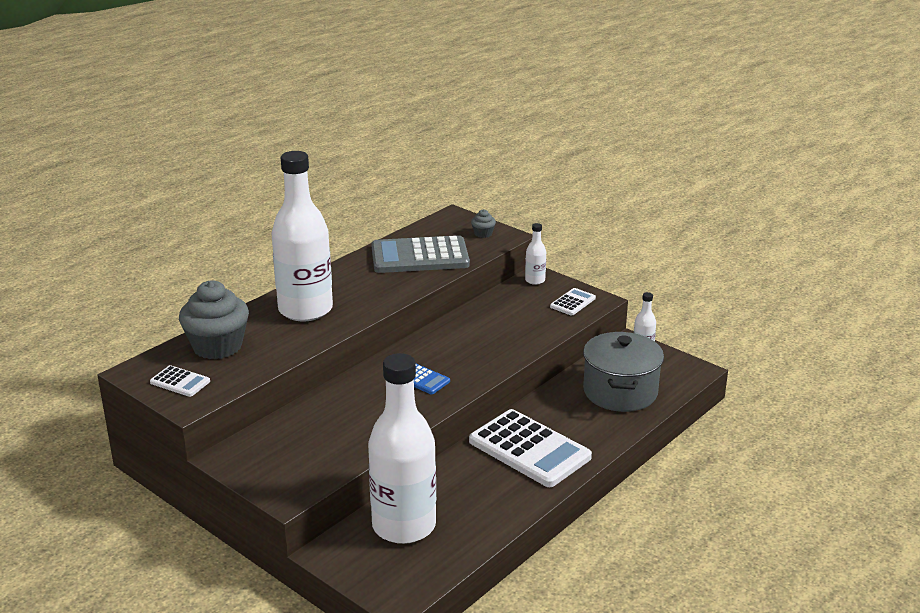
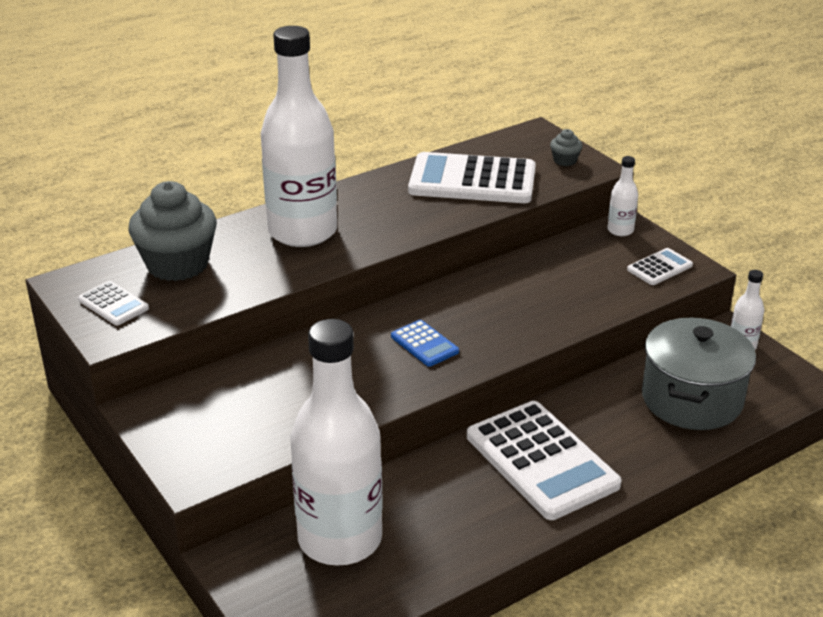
camera: 15 degrees right, 5 degrees up
grey calculator [371,235,470,273] -> white calculator [408,152,536,203]

